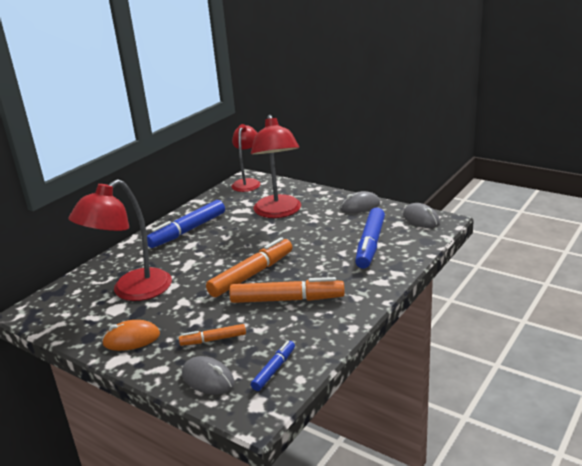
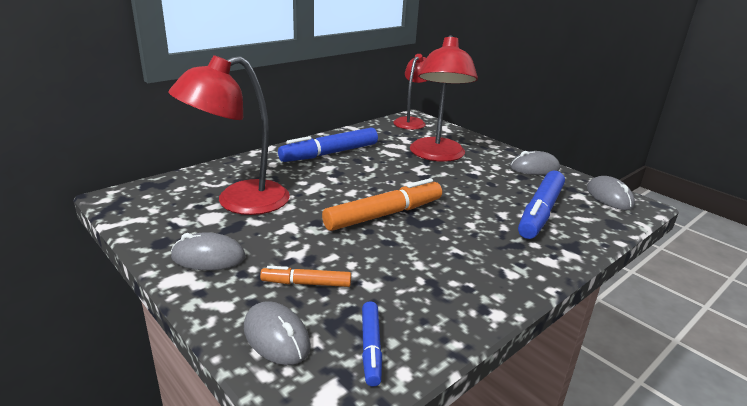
camera: 10 degrees right, 0 degrees up
orange mouse [102,320,160,351] -> grey mouse [171,232,245,270]
orange marker [229,277,345,303] -> none
blue marker [251,341,295,391] -> blue marker turned 135 degrees clockwise [362,301,382,387]

